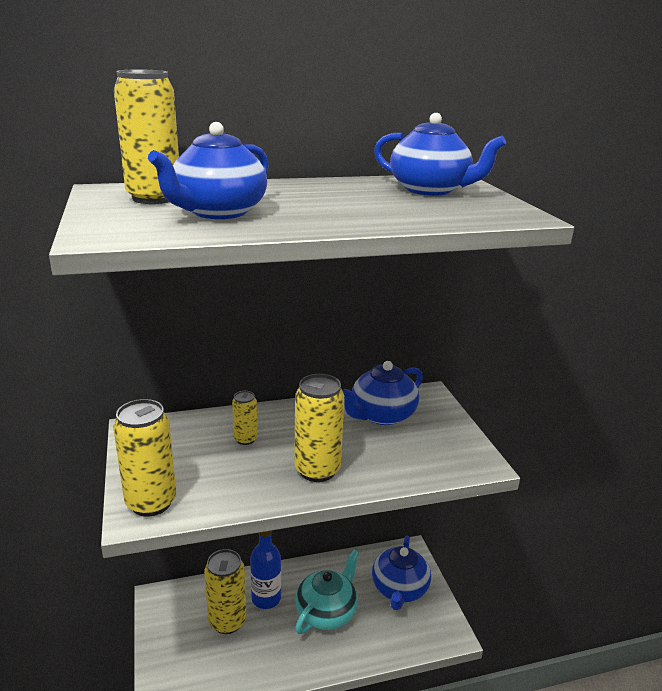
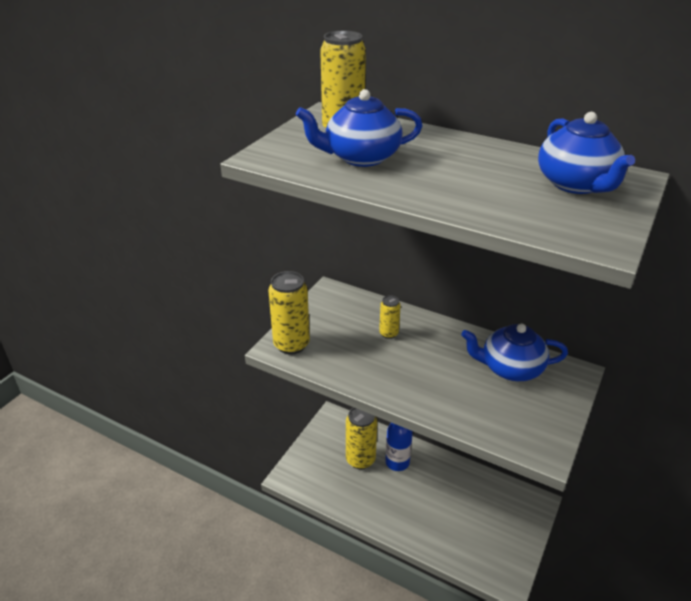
camera: 45 degrees right, 10 degrees up
yellow can [294,374,344,482] -> none
turquoise teapot [295,550,359,634] -> none
blue teapot [372,536,431,610] -> none

